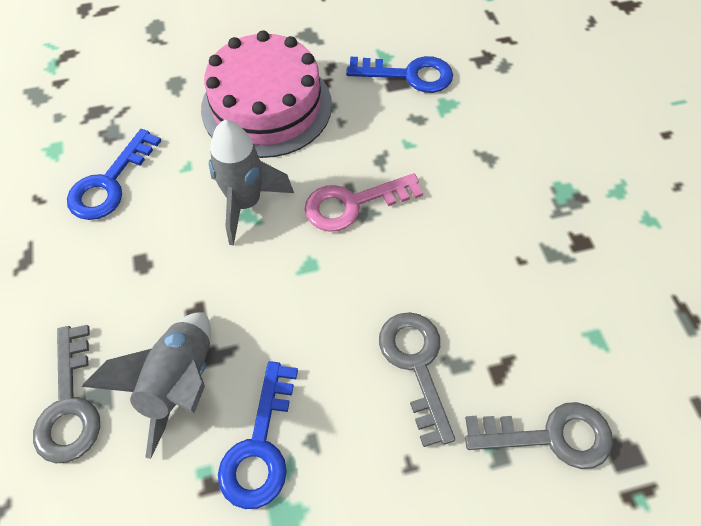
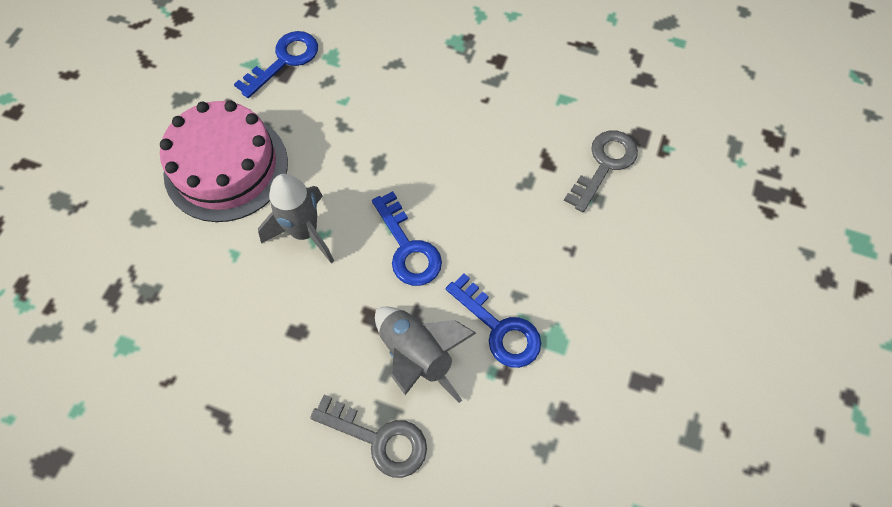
camera: 55 degrees left, 5 degrees up
blue key [67,129,161,220] -> blue key moved to [372,191,442,286]
pink key [305,173,423,232] -> none
grey key [379,312,455,447] -> none

